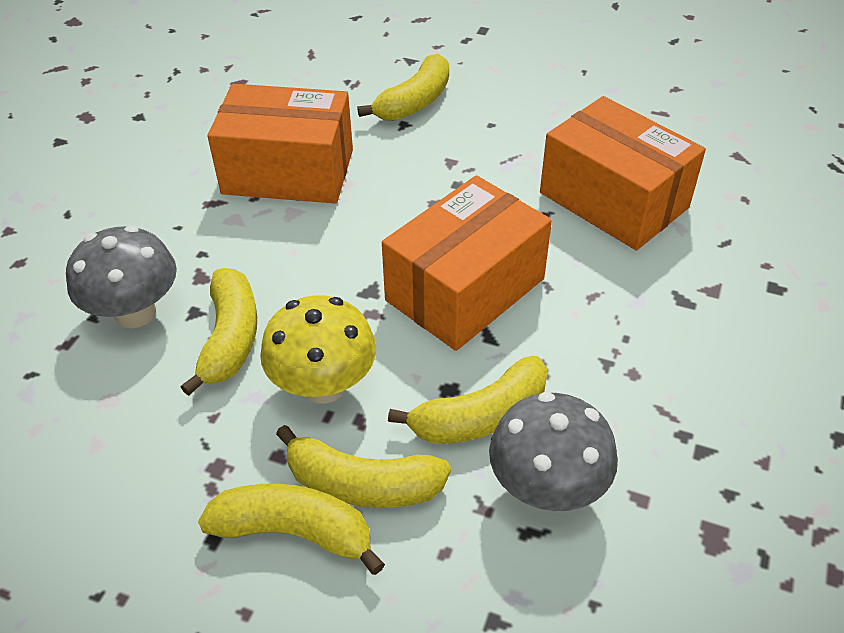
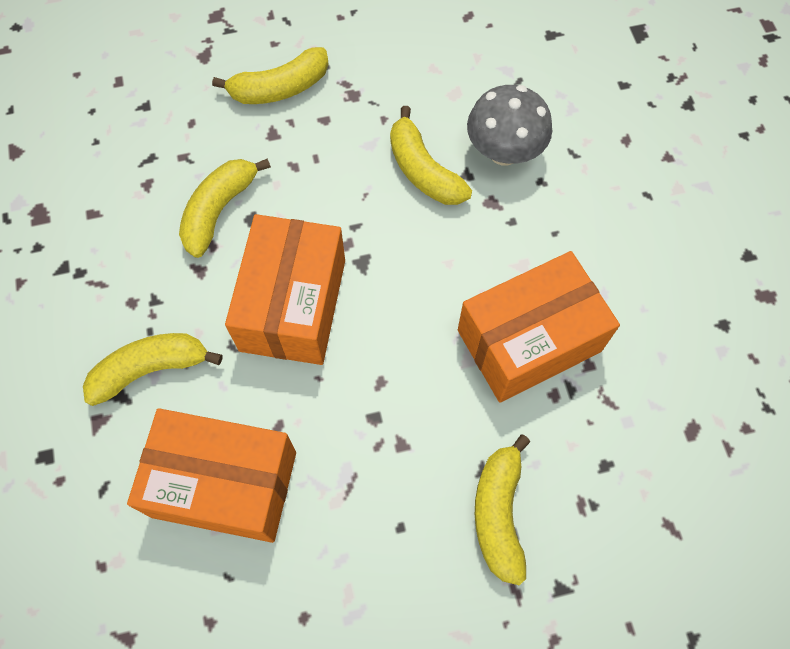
camera: 145 degrees right, 20 degrees up
yellow mushroom [260,295,376,404] -> none
yellow banana [276,425,451,508] -> yellow banana moved to [83,333,222,406]
grey mushroom [489,392,618,511] -> none

